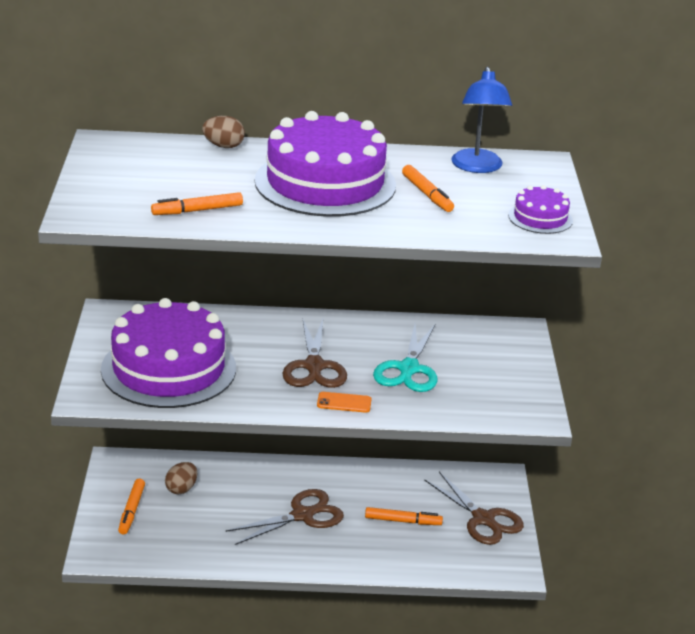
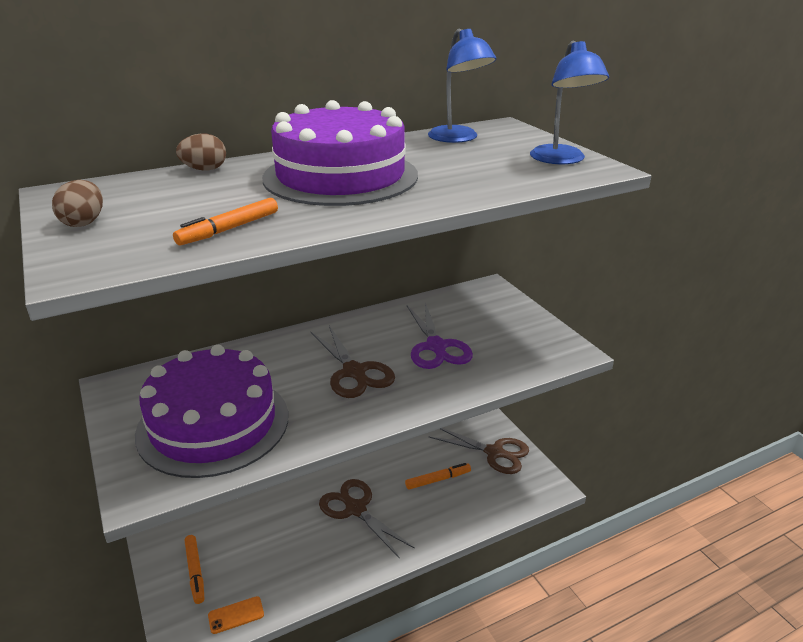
camera: 25 degrees left, 0 degrees up
brown egg [165,462,197,494] -> brown egg moved to [52,180,103,227]
brown scissors [226,489,344,545] -> brown scissors turned 75 degrees counterclockwise [319,479,415,559]
orange phone [317,392,371,413] -> orange phone moved to [208,596,264,634]
turquoise scissors [373,323,437,392] -> purple scissors [407,303,473,369]
orange marker [402,165,454,212] -> none
purple cake [508,185,573,234] -> blue lamp [530,41,609,164]

